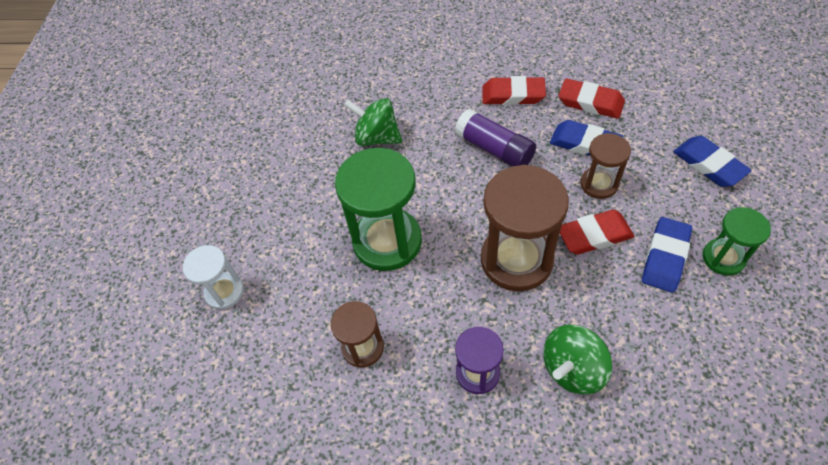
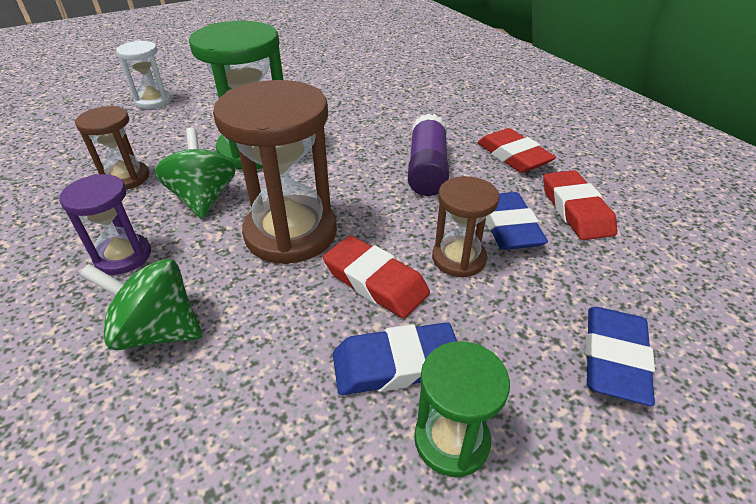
camera: 50 degrees right, 15 degrees down
green spinning top [344,98,402,146] -> green spinning top moved to [155,127,236,219]

